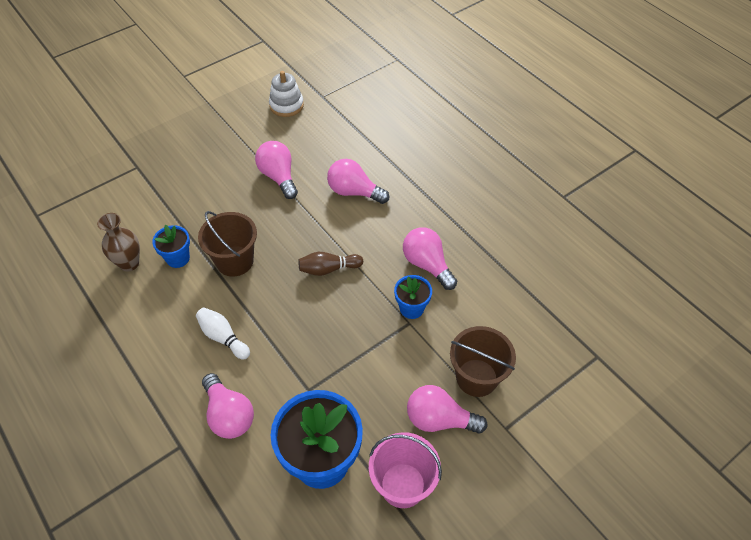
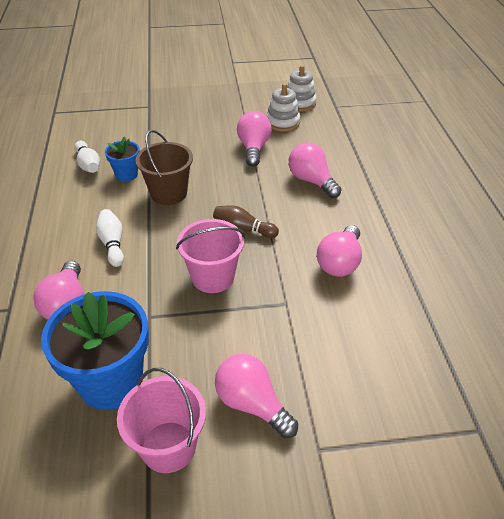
camera: 30 degrees right, 10 degrees down
brown vase [97,213,140,271] -> white bowling pin [75,141,100,173]
blue flower pot [394,275,432,319] -> none
pink light bulb [403,227,457,290] -> pink light bulb turned 150 degrees counterclockwise [317,225,362,277]
brown bucket [450,326,516,397] -> none
none -> pink bucket [176,219,245,293]
none -> white stacking toy [266,83,300,131]

